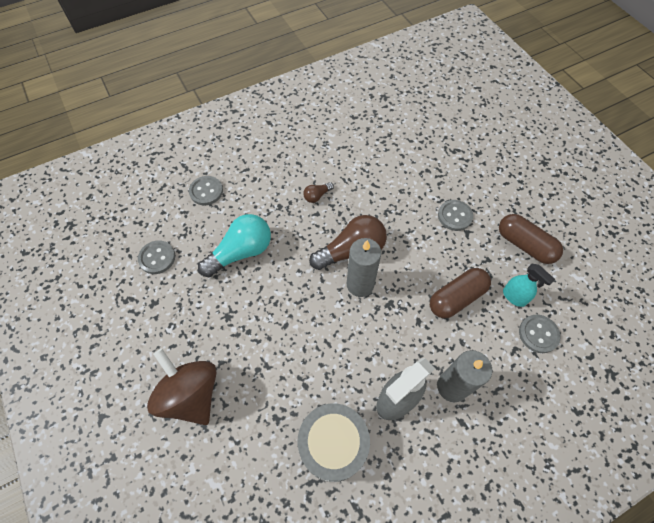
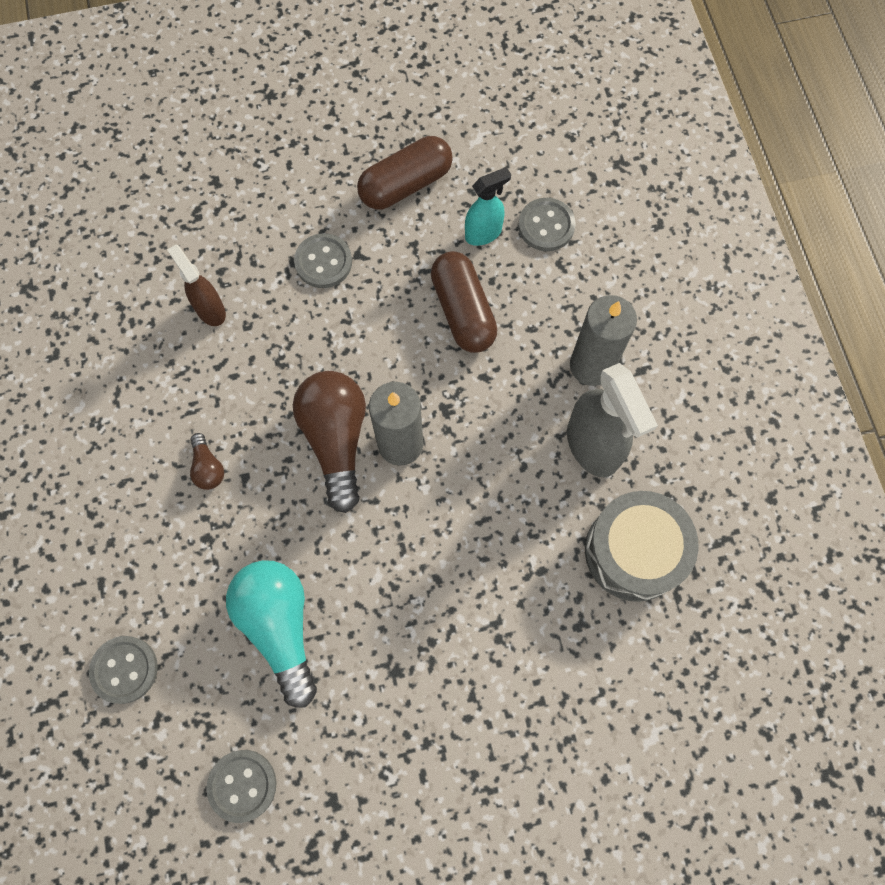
camera: 75 degrees left, 10 degrees up
brown spinning top [147,348,216,425] -> none
none -> brown spray bottle [167,245,226,326]

